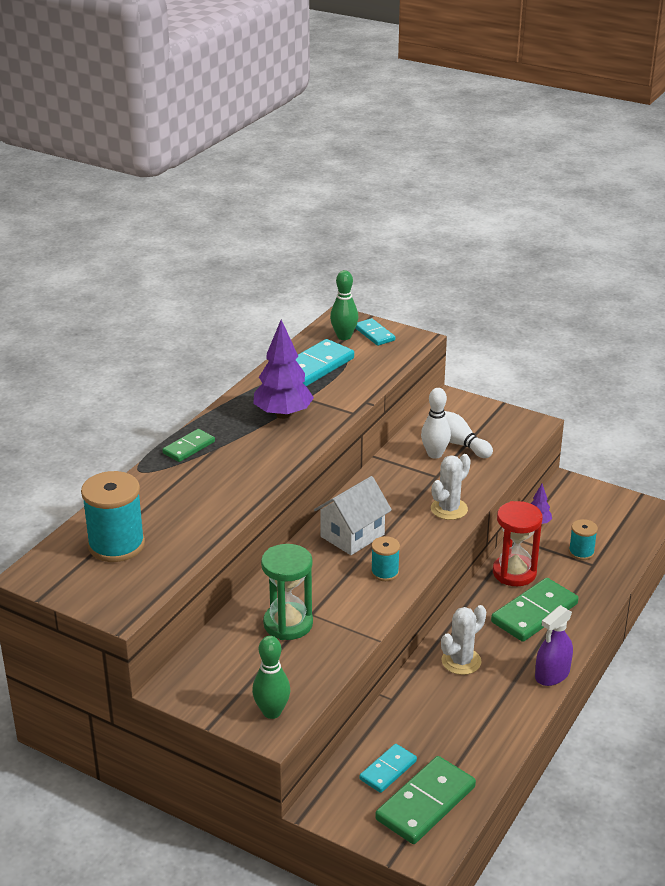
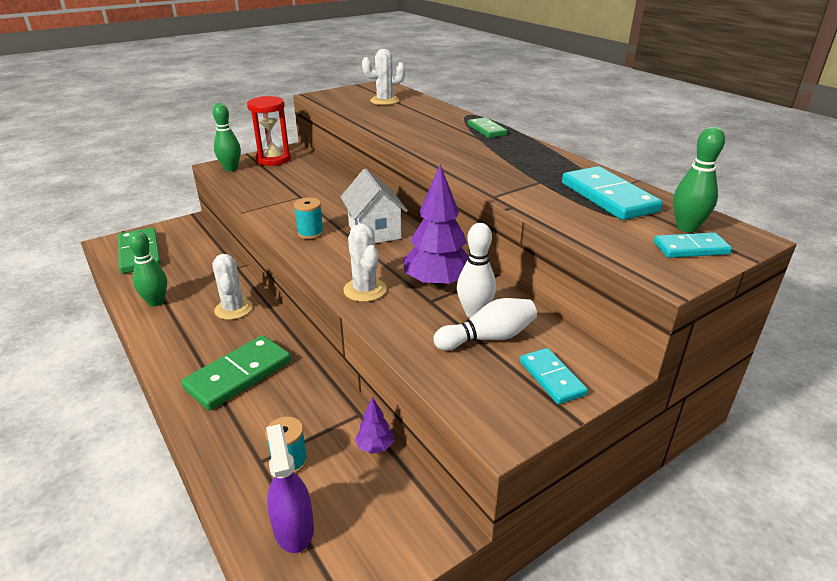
camera: 115 degrees right, 0 degrees up
turquoise spool [81,471,145,562] -> white cactus [362,49,405,105]
purple tree [253,320,314,419] -> purple tree moved to [403,164,468,289]
green hourglass [261,544,313,640] -> none
turquoise domino [359,744,417,793] -> turquoise domino moved to [520,348,588,404]
green domino [491,578,579,642] -> green domino turned 60 degrees clockwise [181,335,291,411]
red hourglass [493,501,543,586] -> red hourglass moved to [247,96,291,166]
purple spray bottle [535,605,573,686] -> purple spray bottle moved to [266,424,314,553]
none -> green bowling pin [128,231,167,307]

